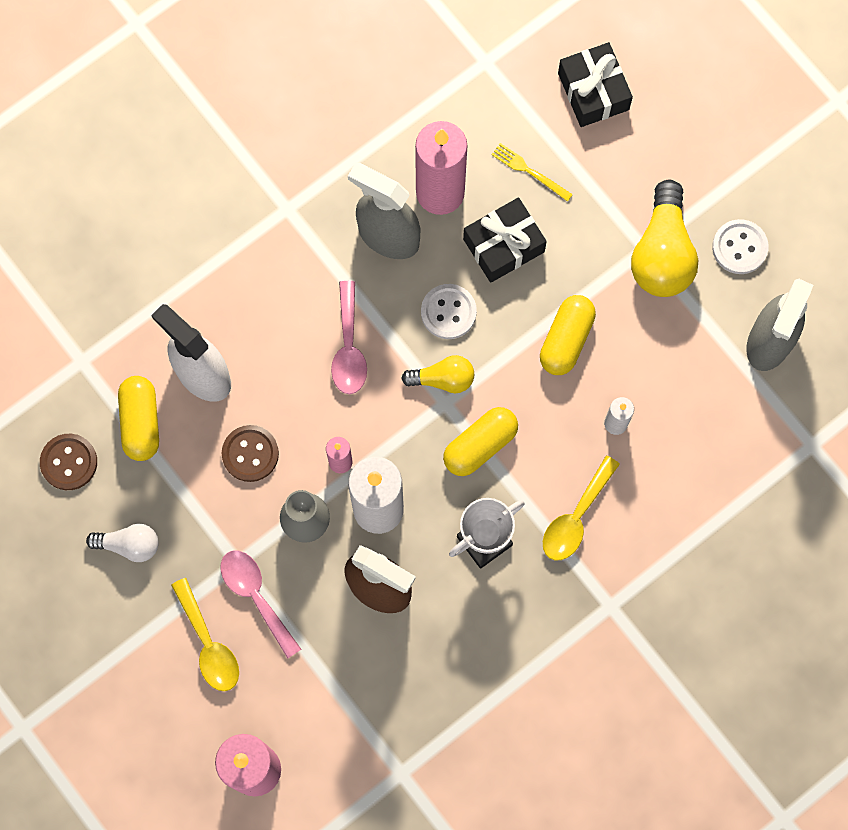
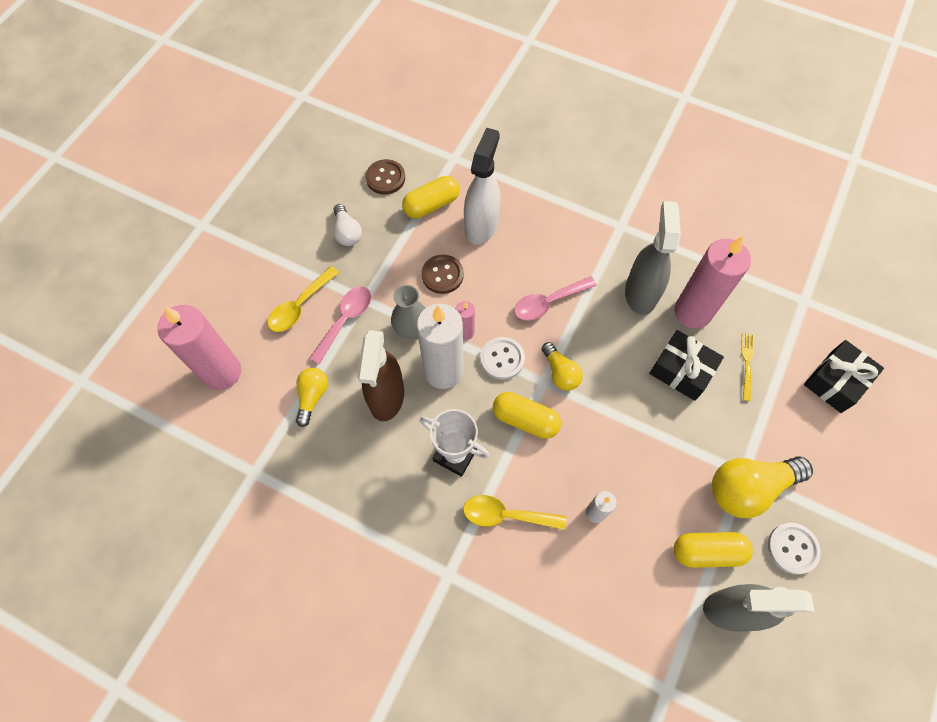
camera: 65 degrees right, 10 degrees down
white button [421,284,477,339] -> white button moved to [480,337,525,380]
yellow capsule [540,295,596,375] -> yellow capsule moved to [674,532,753,568]
none -> yellow light bulb [296,367,328,427]

